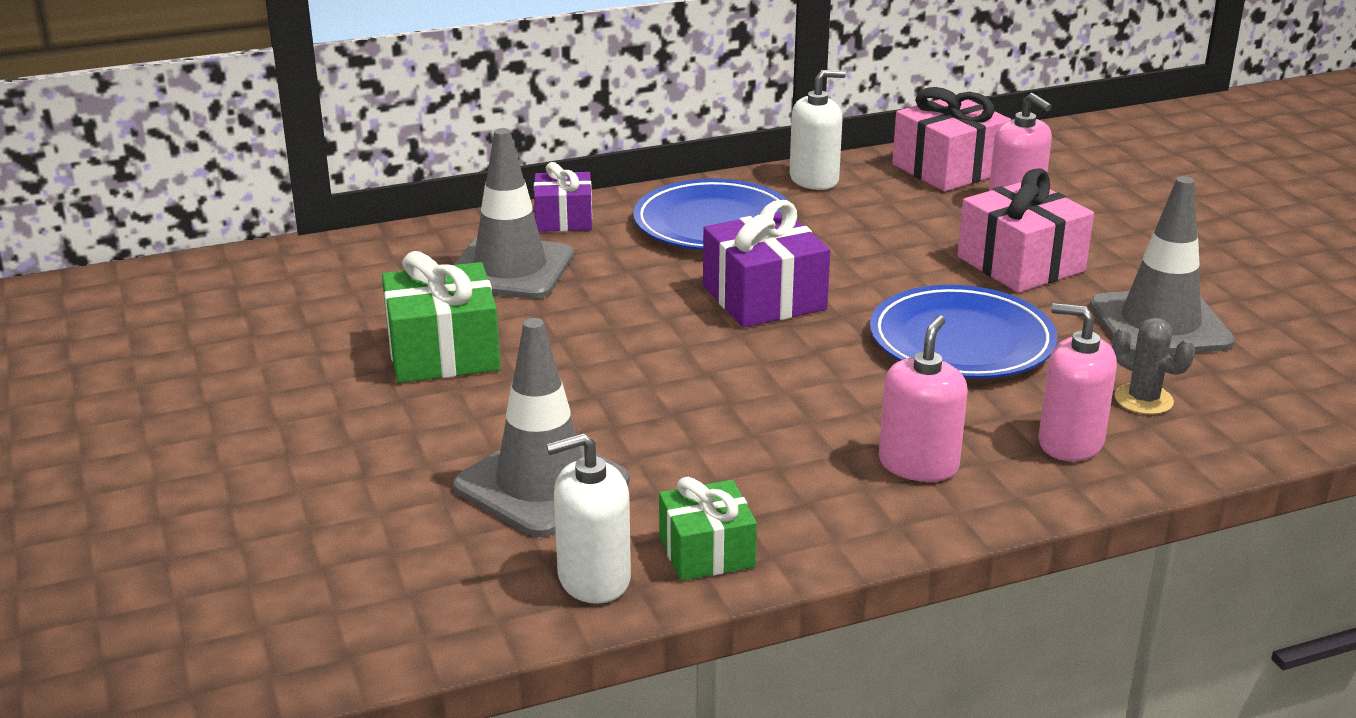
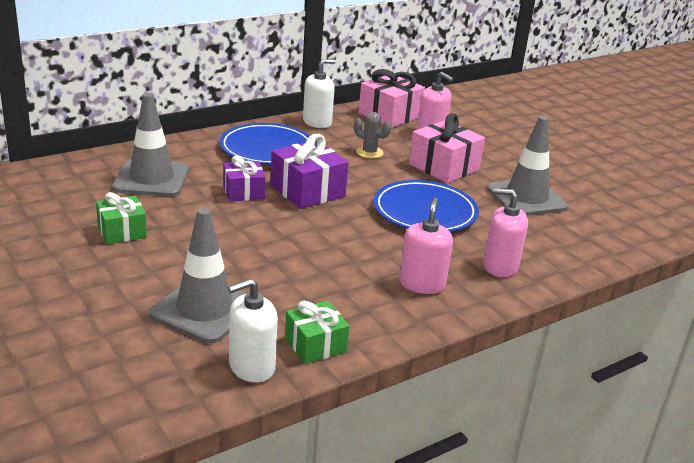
camera: 15 degrees left, 0 degrees up
green gift [382,251,501,383] -> green gift [96,192,147,244], size x0.64
purple gift [534,162,592,232] -> purple gift moved to [223,155,266,202]
grey cactus [1112,318,1195,415] -> grey cactus moved to [354,112,391,159]

